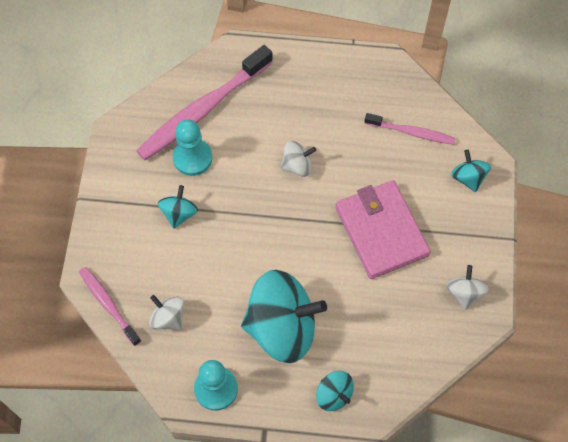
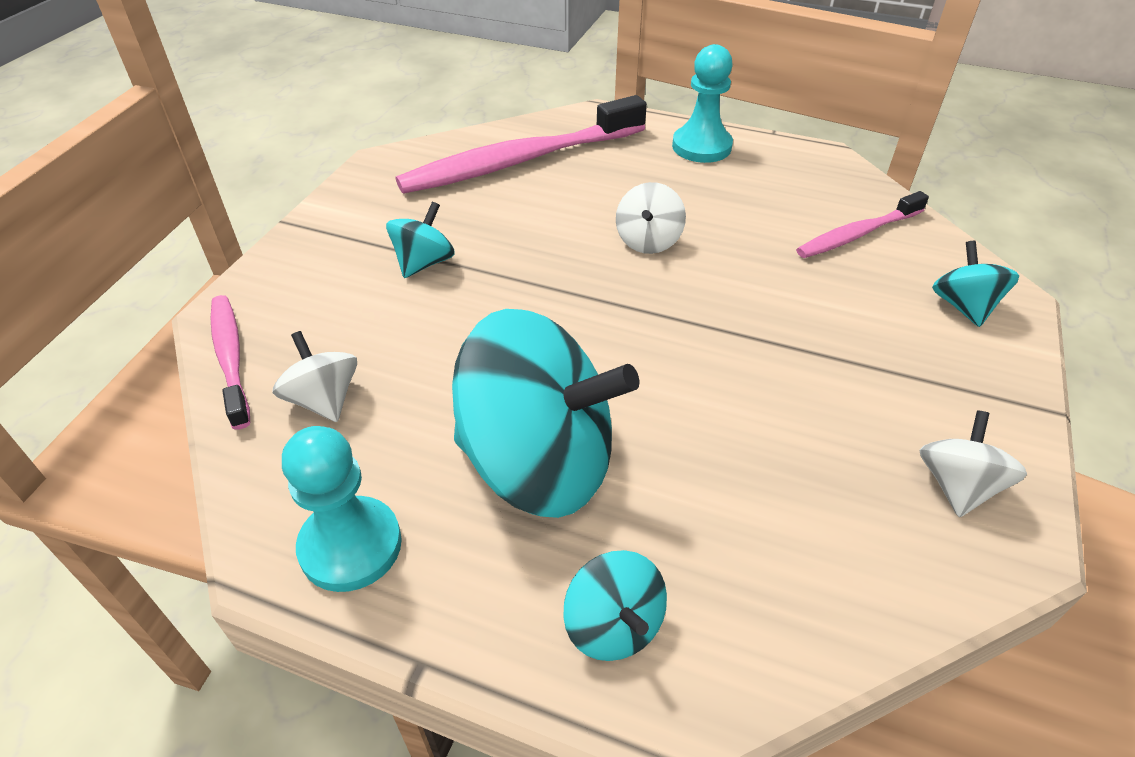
camera: 15 degrees right, 20 degrees down
turquoise pawn [173,119,212,176] -> turquoise pawn moved to [672,44,733,163]
white spinning top [281,141,316,177] -> white spinning top turned 105 degrees clockwise [616,182,686,254]
pink wallet [335,180,431,279] -> none
pink toothbrush [364,113,456,145] -> pink toothbrush turned 120 degrees clockwise [796,191,929,258]

